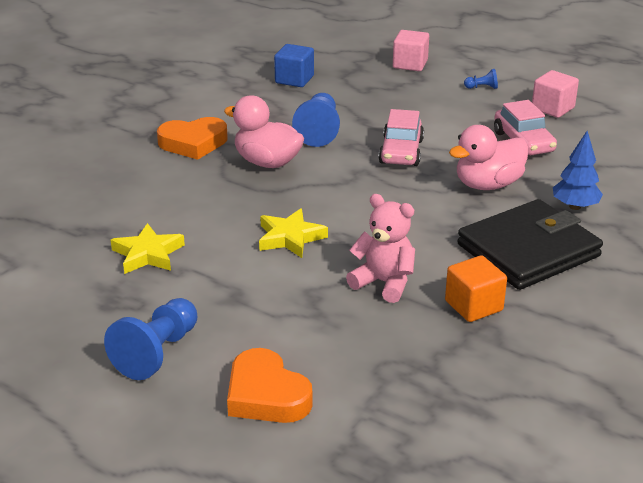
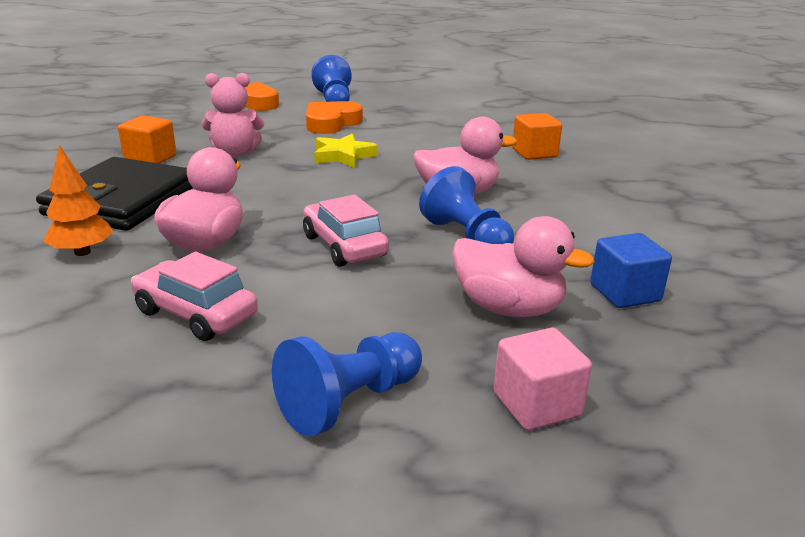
camera: 140 degrees right, 5 degrees down
yellow star [111,223,185,274] -> none
orange heart [157,117,228,160] -> orange heart moved to [306,101,363,134]
blue pawn [464,69,498,89] -> blue pawn [272,332,422,437], size x2.14
pink cube [532,70,579,118] -> none
blue tree [553,131,603,210] -> orange tree [43,145,114,256]
none -> pink duck [452,216,595,317]
none -> orange cube [512,113,562,160]

